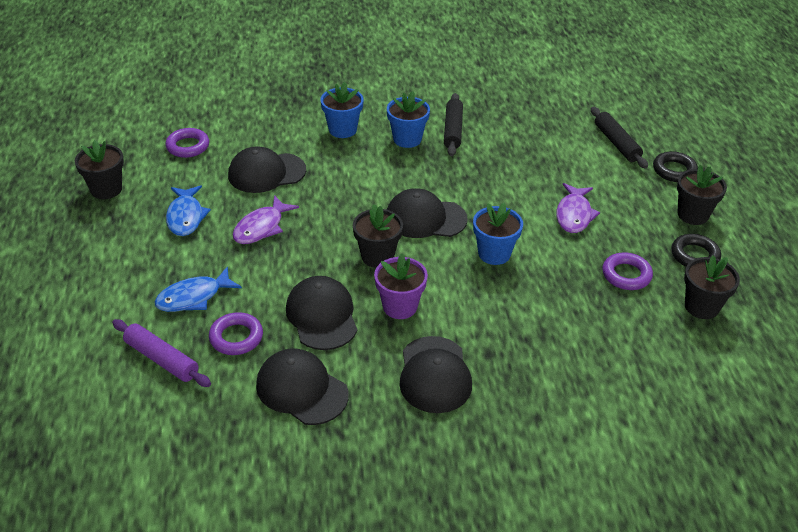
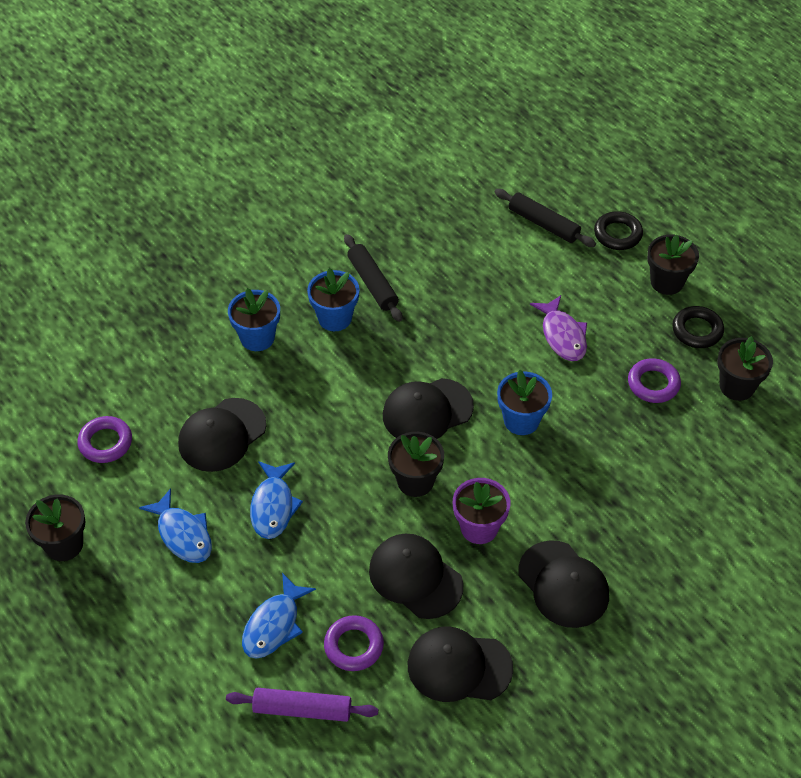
camera: 30 degrees left, 10 degrees up
purple fish [233,195,299,244] -> blue fish [250,461,303,539]

